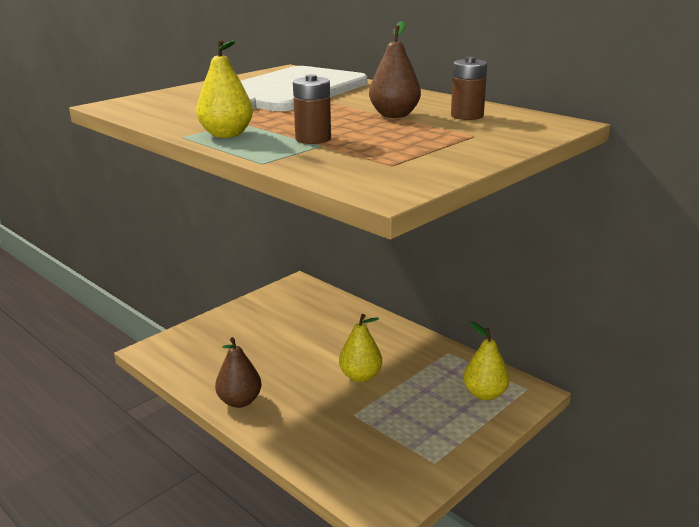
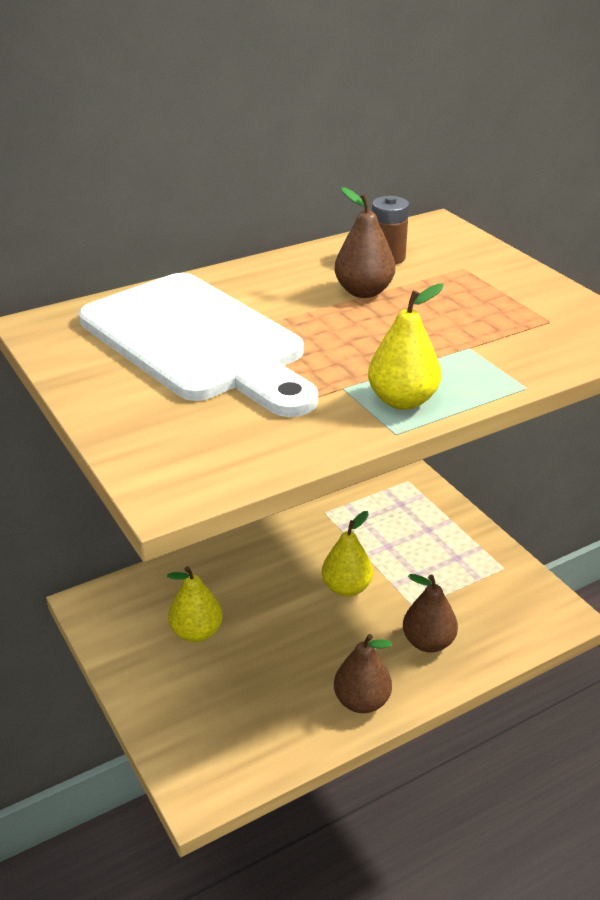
camera: 75 degrees left, 10 degrees up
brown battery [293,74,331,144] -> none
yellow pear [463,322,510,400] -> yellow pear moved to [167,566,223,642]
none -> brown pear [403,574,458,653]

